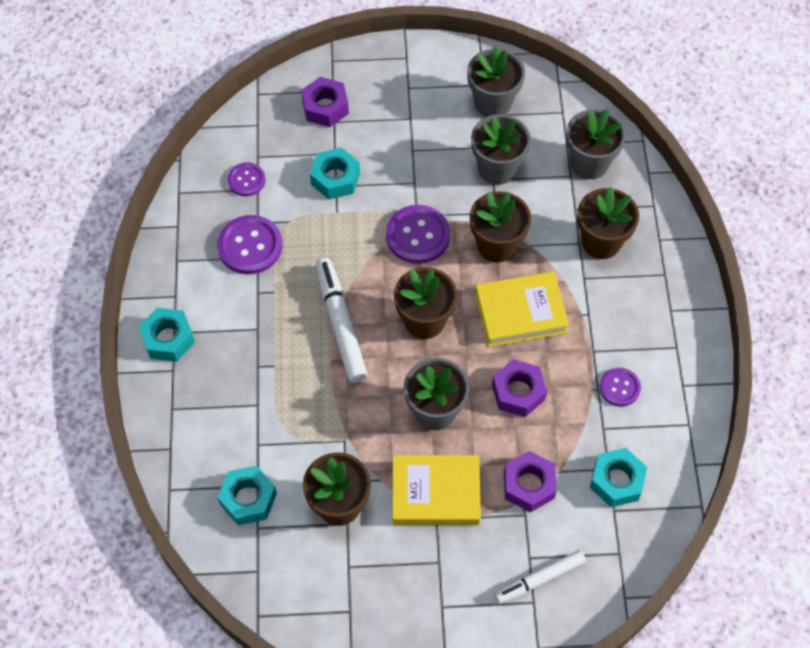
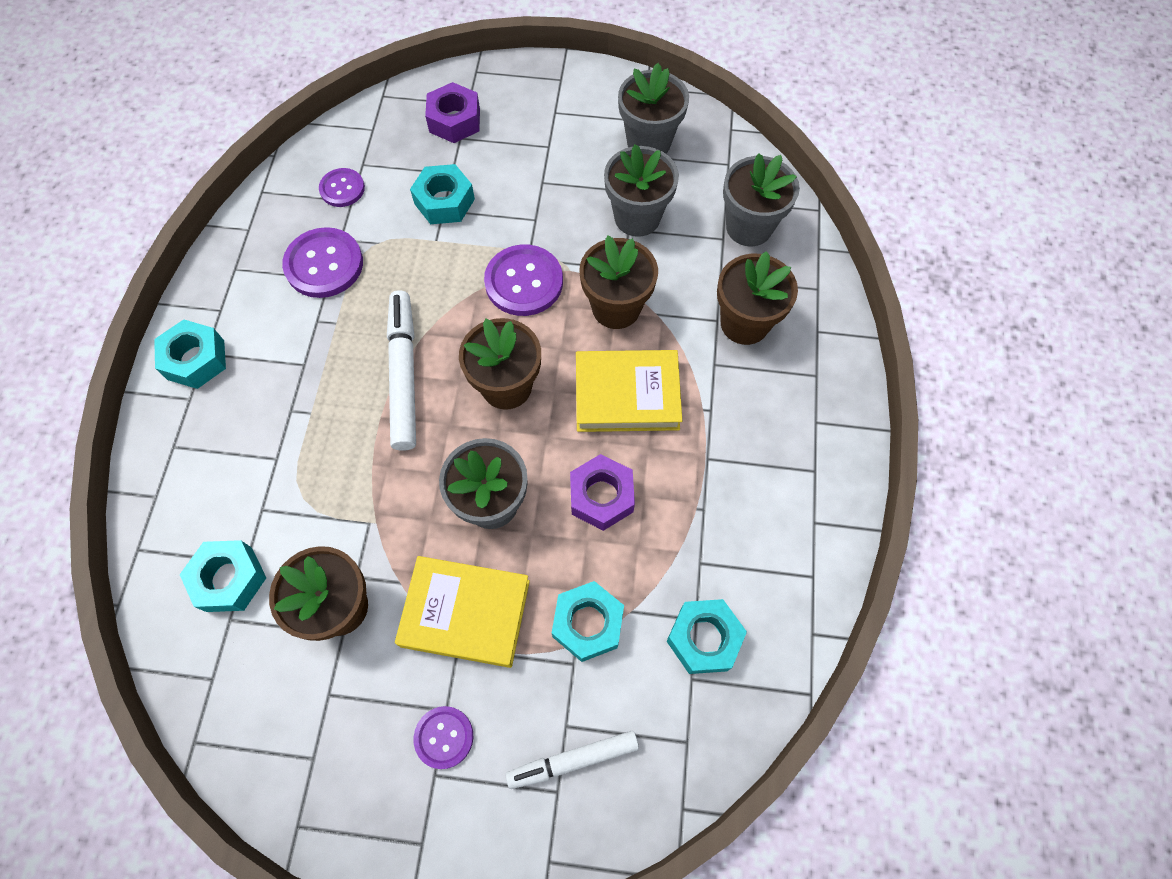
camera: 10 degrees right, 5 degrees up
purple nut [504,451,557,512] -> turquoise nut [552,581,624,662]
purple button [599,368,641,407] -> purple button moved to [414,706,473,769]

